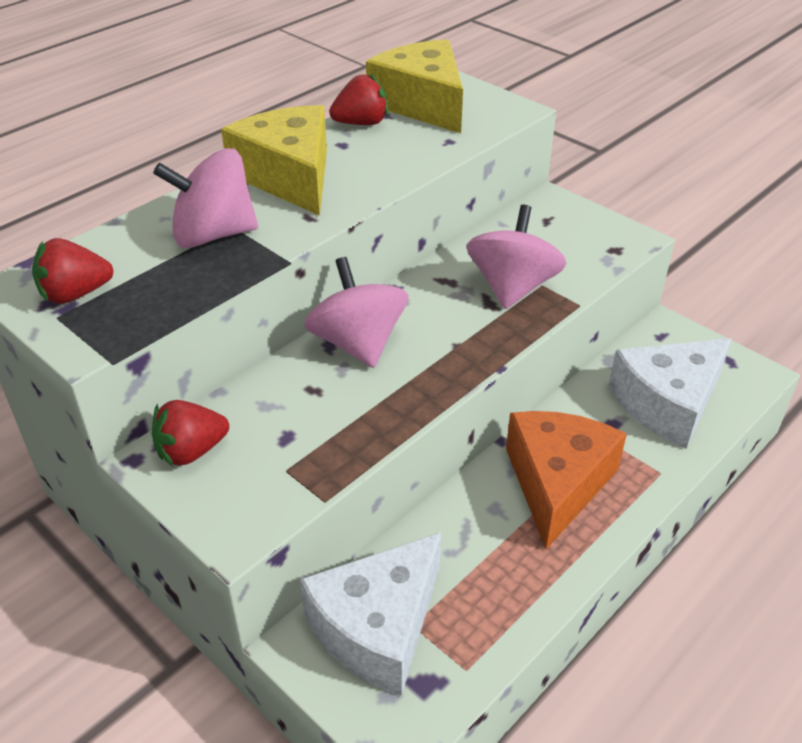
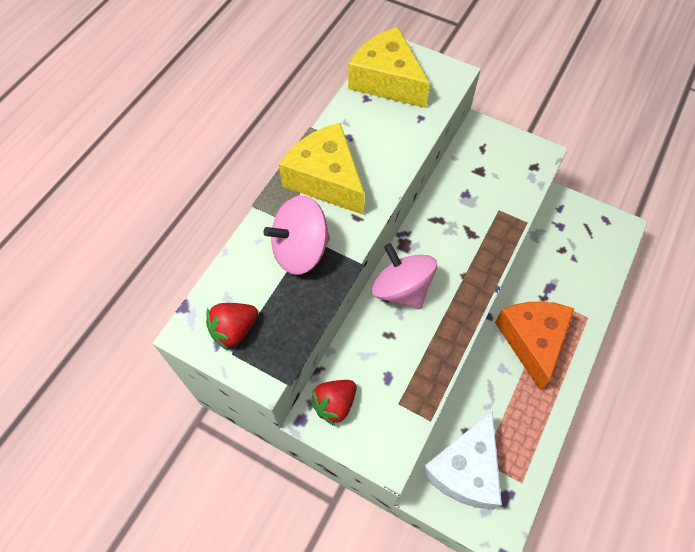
camera: 15 degrees left, 20 degrees up
red strawberry [329,74,388,125] -> none
pink spinning top [467,205,567,309] -> none
white cheese [609,338,731,449] -> none

